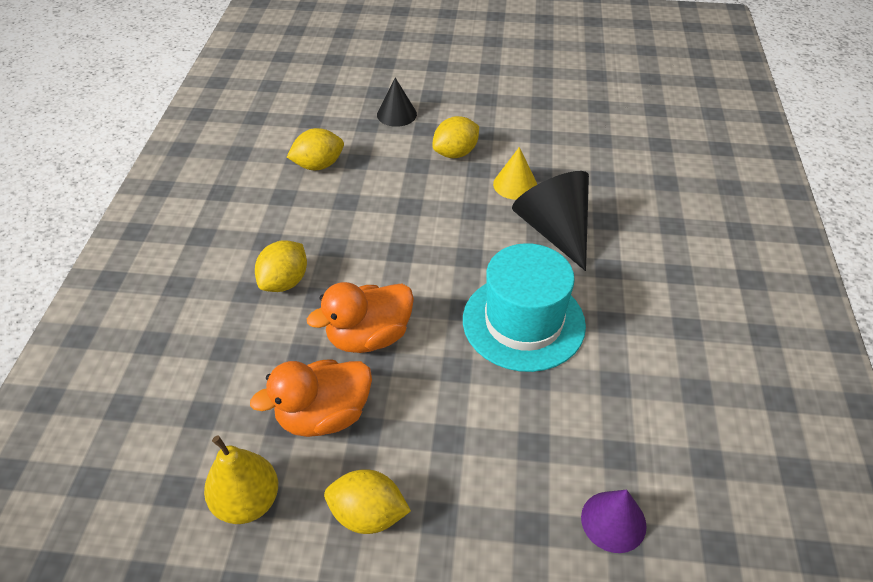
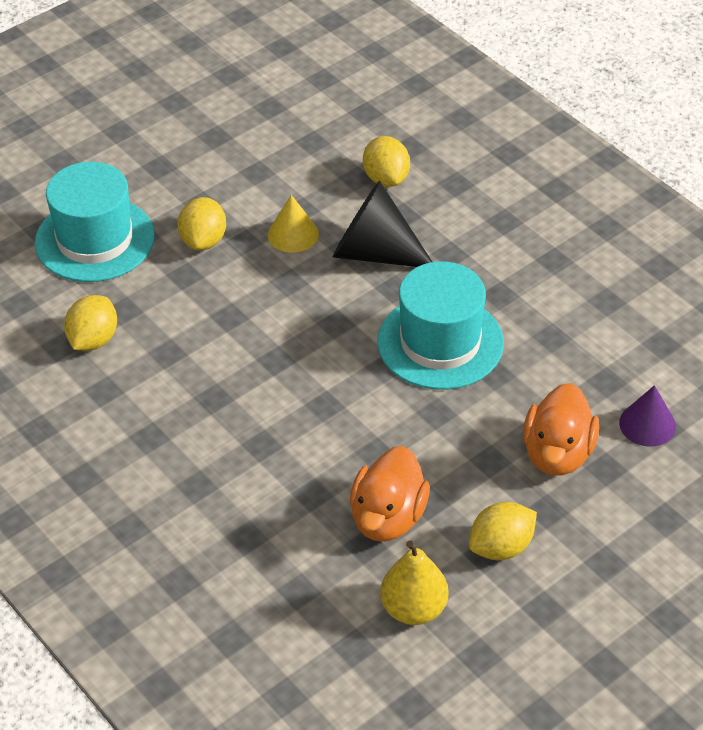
camera: 45 degrees left, 0 degrees up
yellow lemon [255,240,307,292] -> yellow lemon moved to [363,136,410,187]
orange duck [307,282,414,353] -> orange duck moved to [523,383,599,475]
black cone [377,78,417,127] -> turquoise hat [35,162,155,282]

